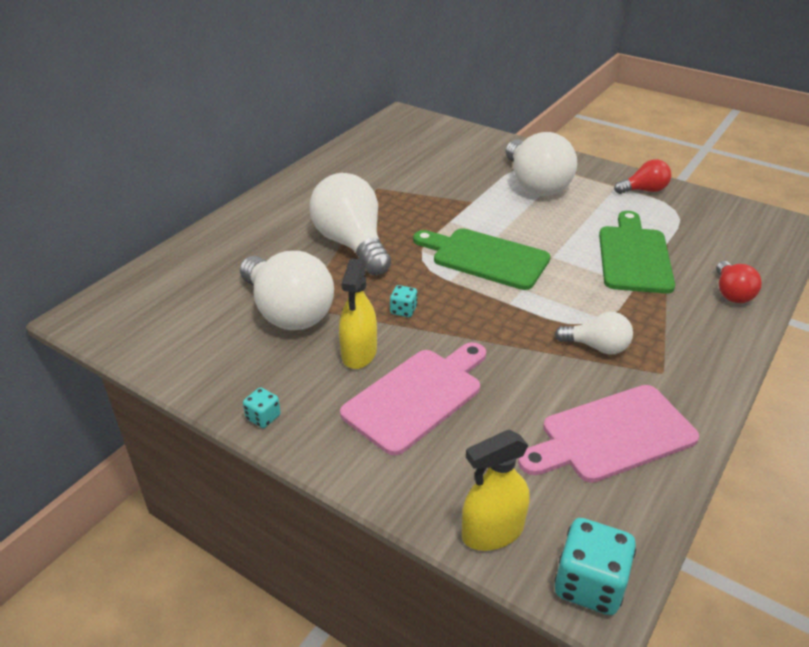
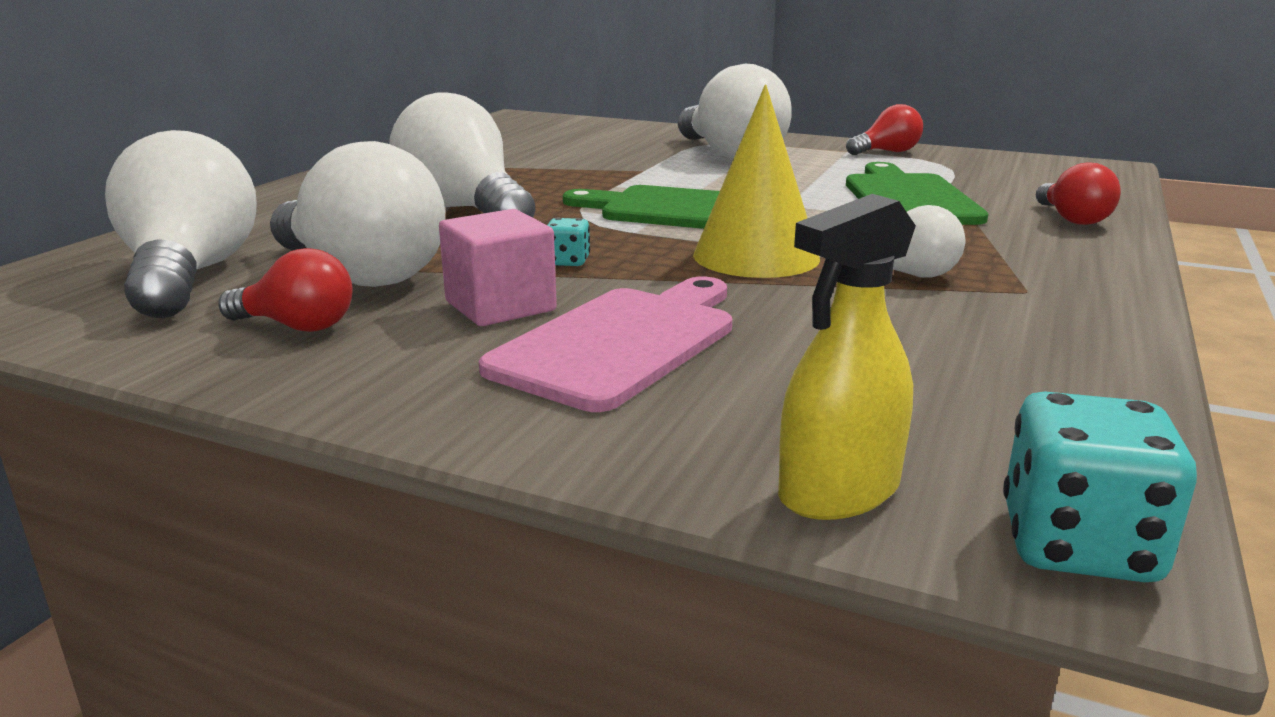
camera: 10 degrees left, 15 degrees down
turquoise dice [243,387,281,428] -> none
yellow spray bottle [339,258,377,369] -> pink cube [439,209,557,326]
pink cutting board [518,385,699,483] -> none
none -> white light bulb [105,130,257,318]
none -> red light bulb [218,248,353,332]
none -> yellow cone [693,85,820,278]

